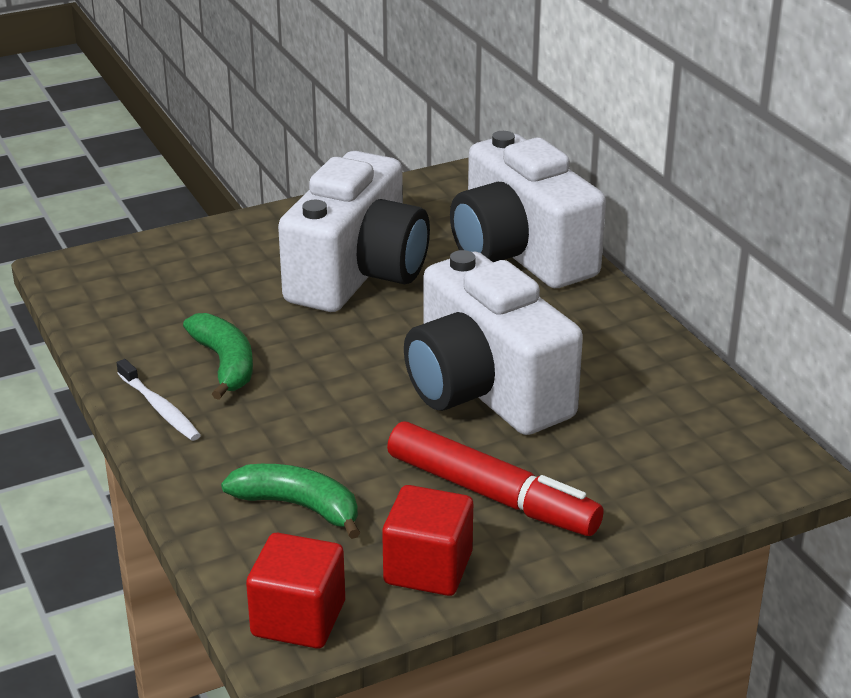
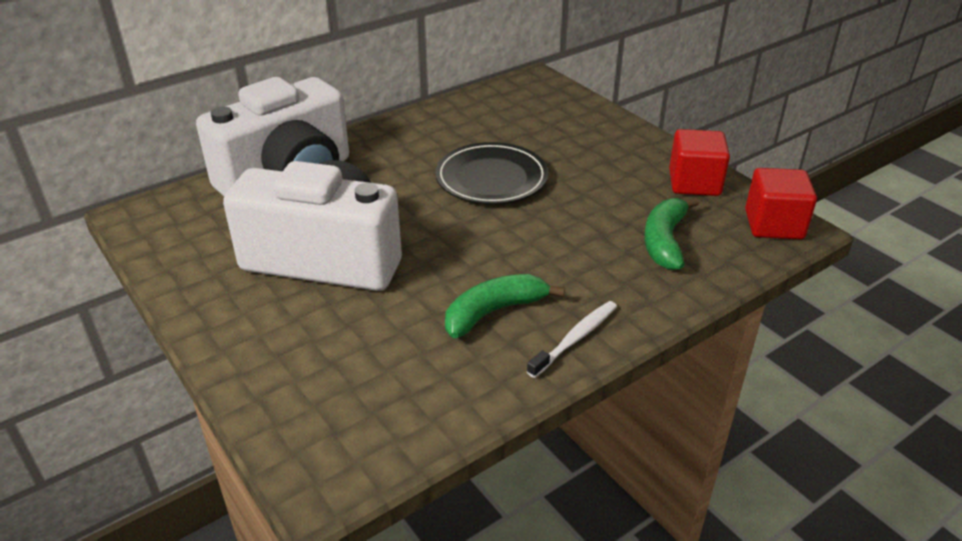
camera: 100 degrees left, 5 degrees up
red marker [387,422,604,536] -> none
white camera [404,250,583,435] -> black plate [435,142,548,204]

